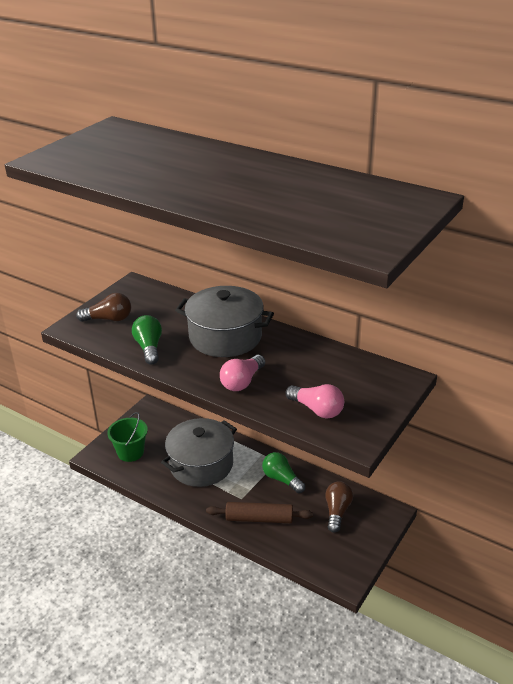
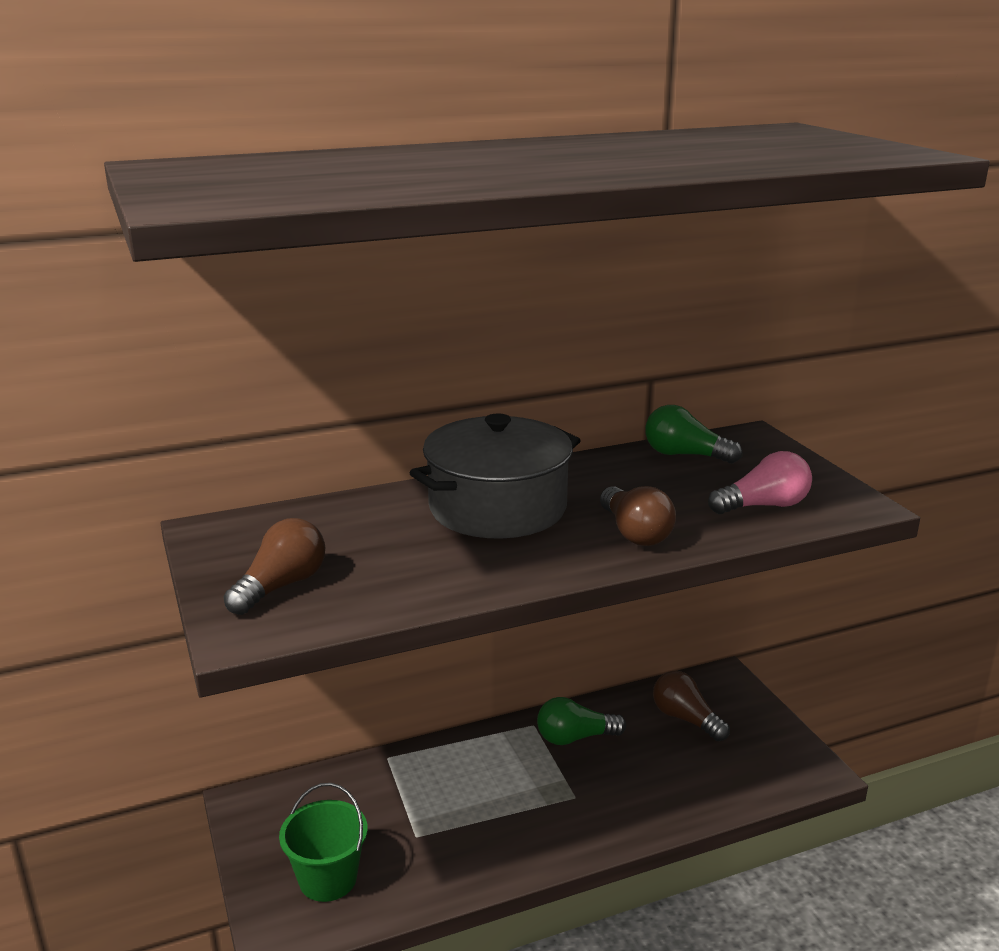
camera: 55 degrees left, 10 degrees down
green light bulb [132,315,162,365] -> green light bulb moved to [645,405,743,464]
grey pot [161,418,237,487] -> none
brown rolling pin [206,502,313,523] -> none
pink light bulb [220,355,265,391] -> brown light bulb [600,486,676,546]

